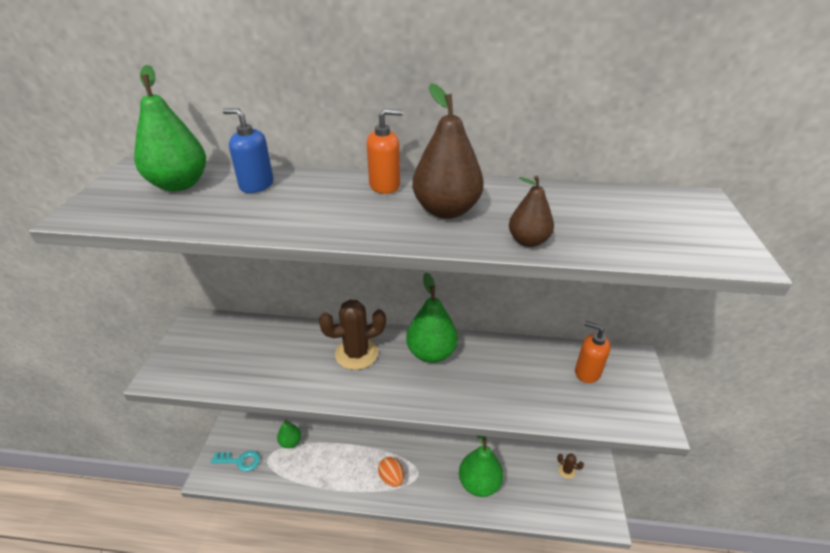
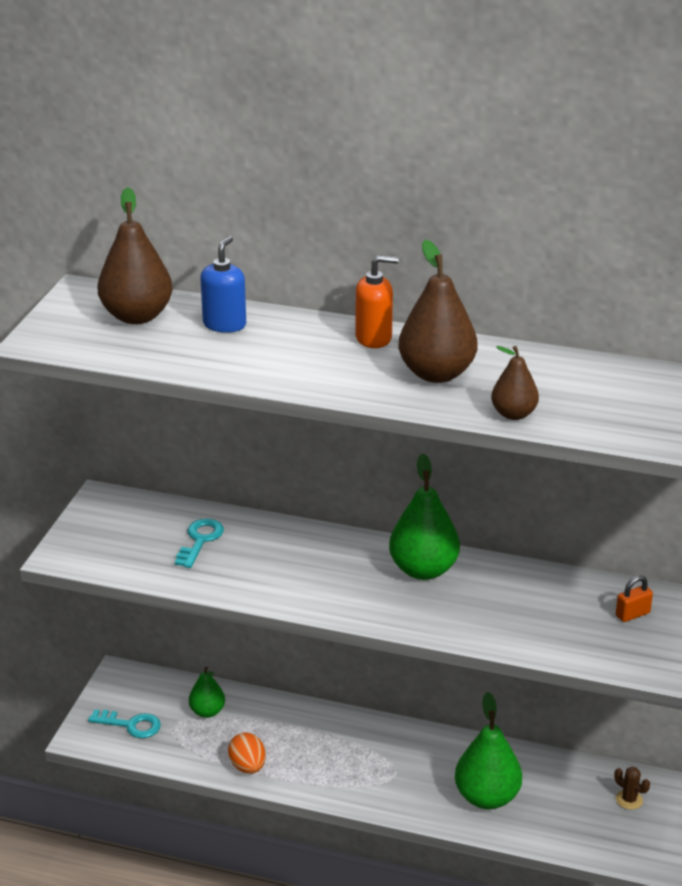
camera: 10 degrees right, 5 degrees down
green pear [134,65,206,192] -> brown pear [98,187,172,324]
blue soap dispenser [223,108,273,193] -> blue soap dispenser turned 75 degrees clockwise [200,236,246,333]
brown cactus [319,300,386,370] -> none
orange egg [378,457,404,487] -> orange egg moved to [228,732,266,774]
orange soap dispenser [575,321,611,383] -> orange padlock [616,576,653,622]
none -> turquoise key [175,518,224,568]

